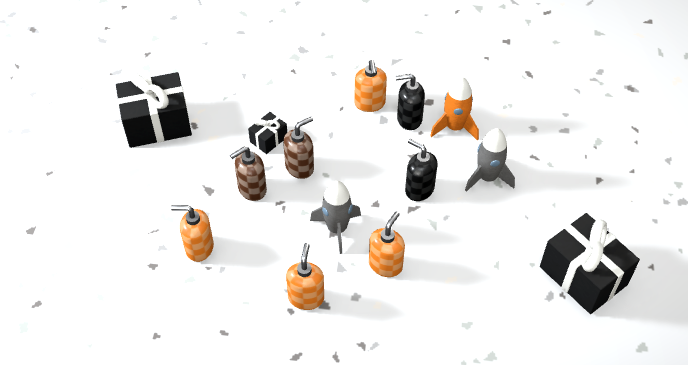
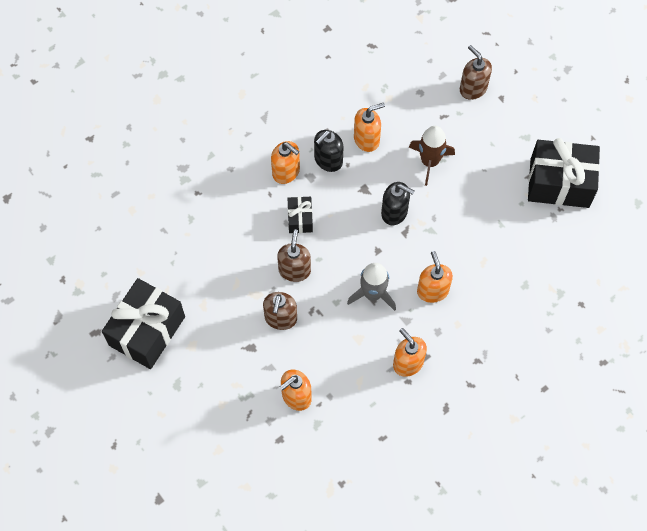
camera: 45 degrees left, 15 degrees up
black gift [248,112,287,154] -> black gift moved to [287,197,313,233]
black soap dispenser [405,139,437,201] -> black soap dispenser turned 150 degrees counterclockwise [381,182,415,225]
orange rocket [430,77,479,141] -> orange soap dispenser [354,103,385,152]
grey rocket [465,128,515,192] -> brown rocket [409,126,455,186]
none -> brown soap dispenser [460,45,492,100]

